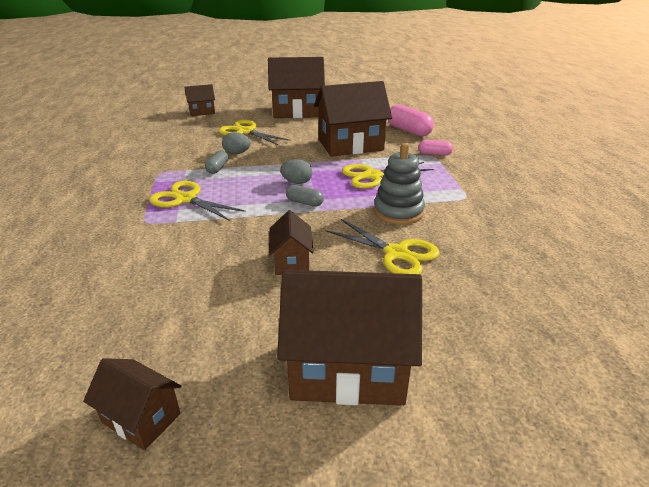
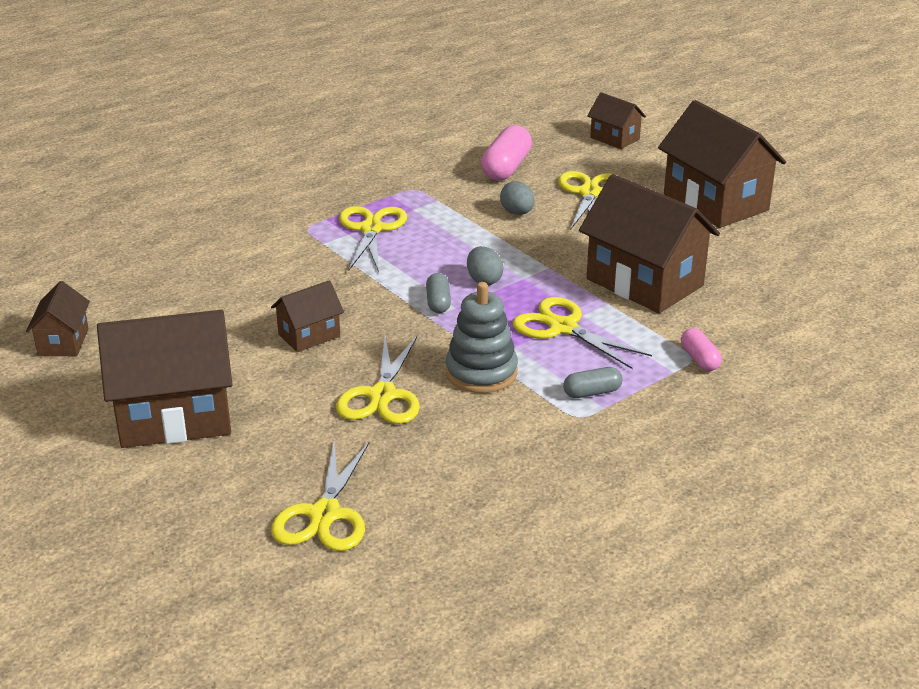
camera: 60 degrees right, 0 degrees up
grey capsule [205,150,228,174] -> grey capsule moved to [563,367,623,398]
brown house [277,270,422,406] -> brown house turned 75 degrees counterclockwise [97,310,233,448]
pink capsule [388,105,434,136] -> pink capsule moved to [481,125,532,181]
none -> yellow scissors [271,441,370,551]

